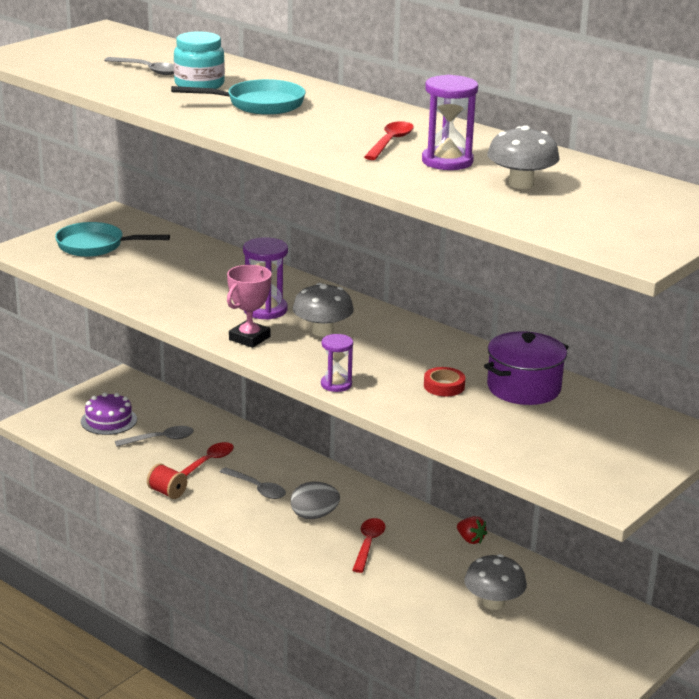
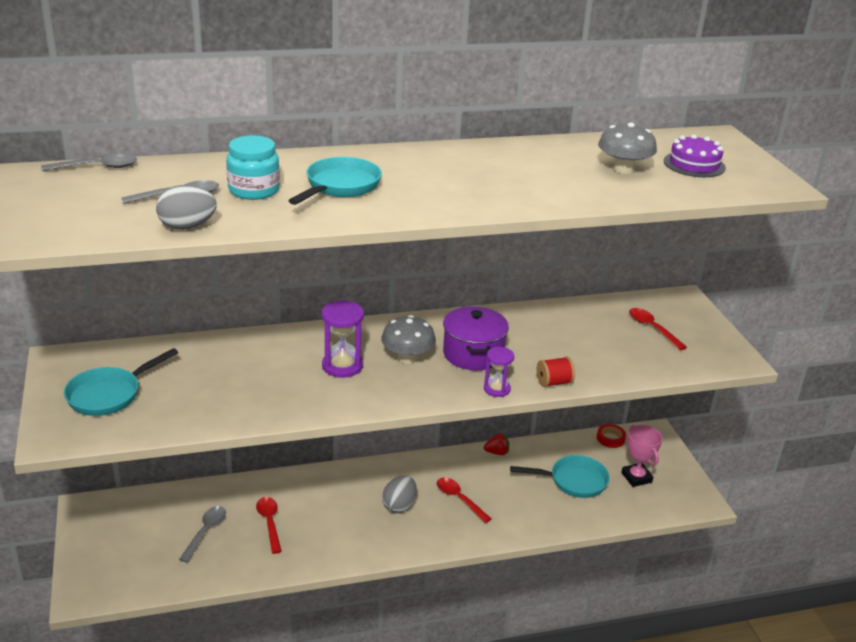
camera: 55 degrees left, 5 degrees up
purple cake [81,392,137,435] -> purple cake moved to [664,134,726,177]
red spool [147,463,187,499] -> red spool moved to [537,357,575,387]
grey spoon [220,467,286,499] -> grey spoon moved to [41,154,137,171]
pink trophy [227,265,272,348] -> pink trophy moved to [621,425,663,487]
red spoon [364,121,414,160] -> red spoon moved to [629,308,687,350]
purple hourglass [422,75,478,170] -> none
red tape [424,367,465,397] -> red tape moved to [597,424,626,448]
grey mushroom [464,554,527,610] -> turquoise pan [510,455,610,498]
purple pot [484,331,569,405] -> purple pot moved to [443,306,509,370]
none -> grey egg [156,185,217,230]

